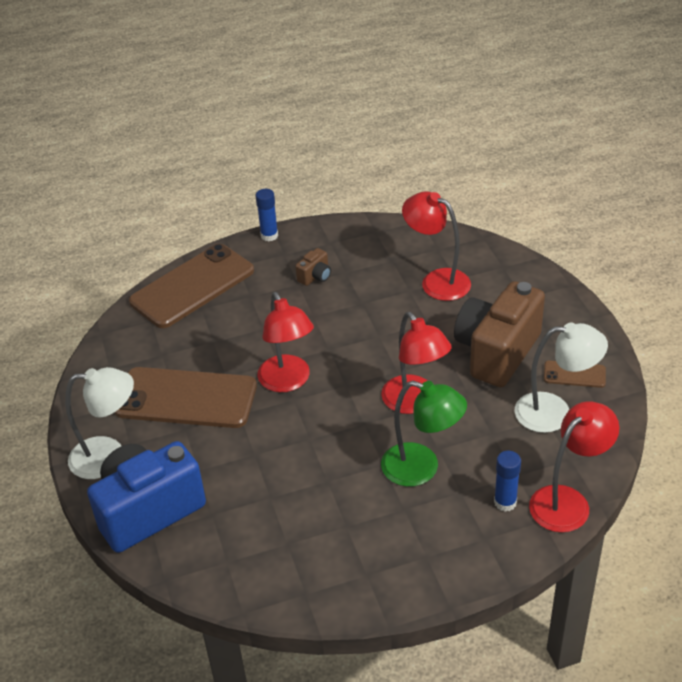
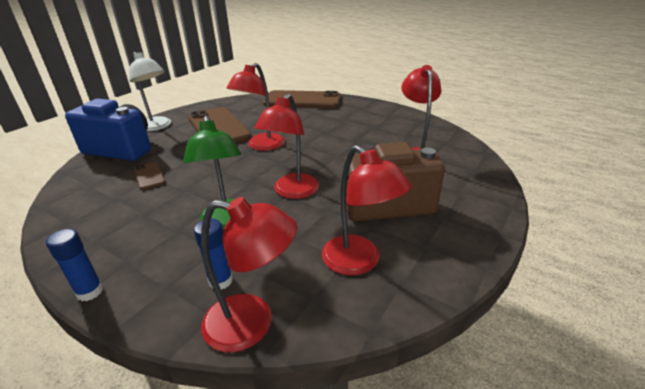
camera: 50 degrees right, 10 degrees down
blue glue stick [256,189,278,242] -> blue glue stick moved to [46,229,103,301]
brown camera [295,248,331,286] -> none
white lamp [514,323,608,433] -> red lamp [322,145,412,275]
brown phone [544,361,606,388] -> brown phone moved to [134,162,165,190]

